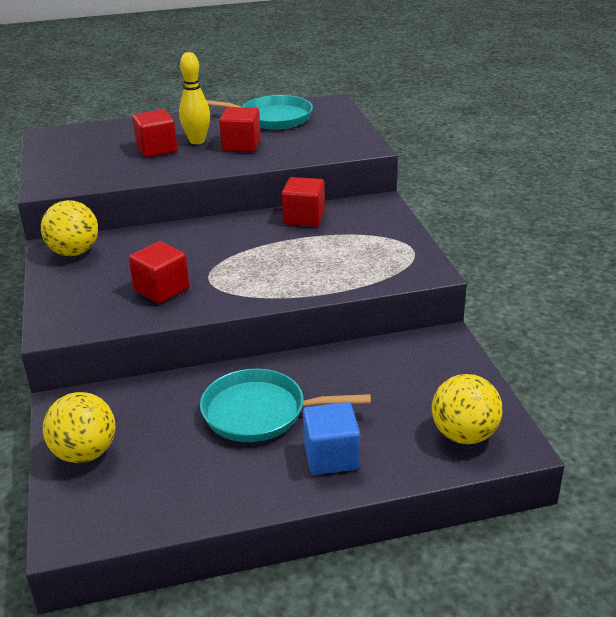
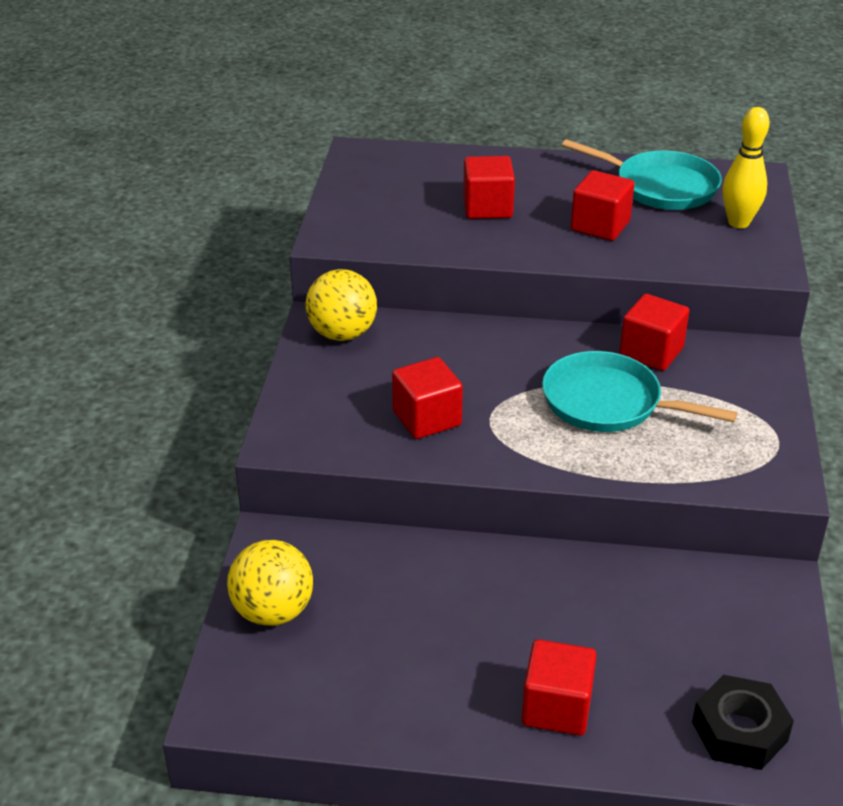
camera: 20 degrees right, 5 degrees up
yellow bowling pin [179,52,210,144] -> yellow bowling pin moved to [722,107,770,228]
turquoise pan [200,369,371,442] -> turquoise pan moved to [542,351,737,432]
blue cube [303,402,360,475] -> red cube [522,639,597,736]
yellow ball [432,374,502,444] -> black nut [692,675,794,770]

